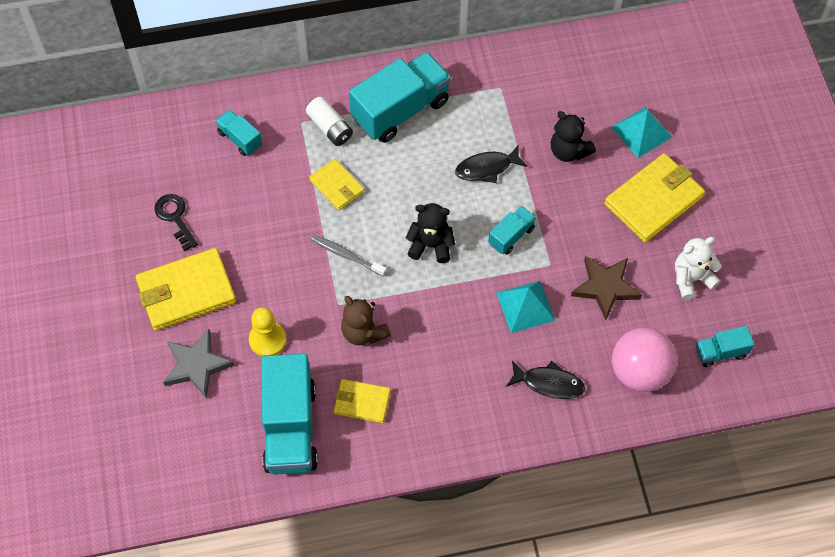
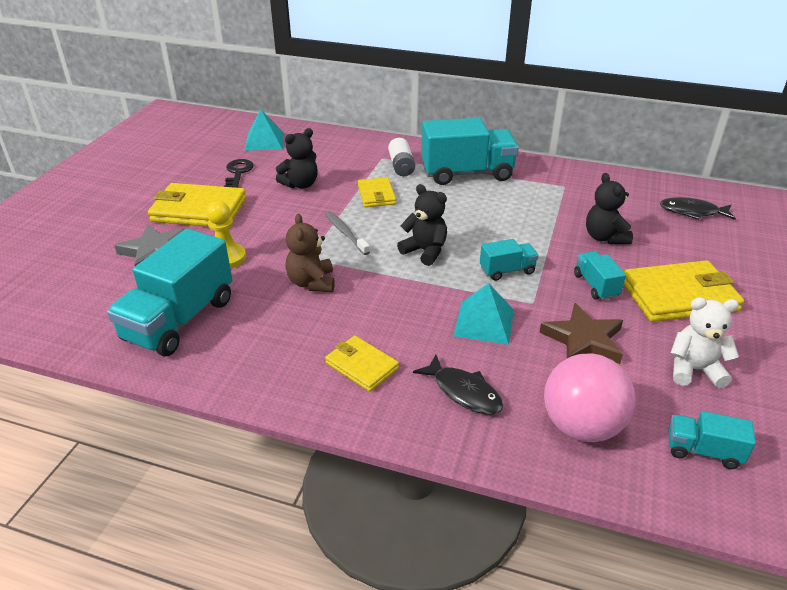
camera: 30 degrees right, 25 degrees down
turquoise truck [215,109,262,156] -> turquoise truck moved to [574,251,626,300]
yellow wallet [334,379,391,423] -> yellow wallet moved to [325,336,399,392]
black fish [455,145,528,183] -> black fish moved to [659,197,736,220]
turquoise pyramid [611,107,672,158] -> turquoise pyramid moved to [244,109,284,151]
none -> black teddy bear [276,128,318,189]

